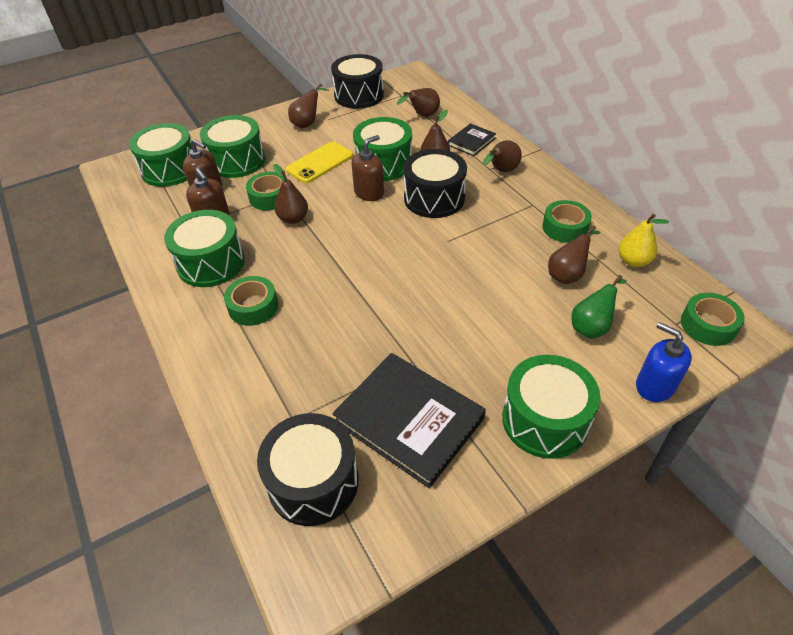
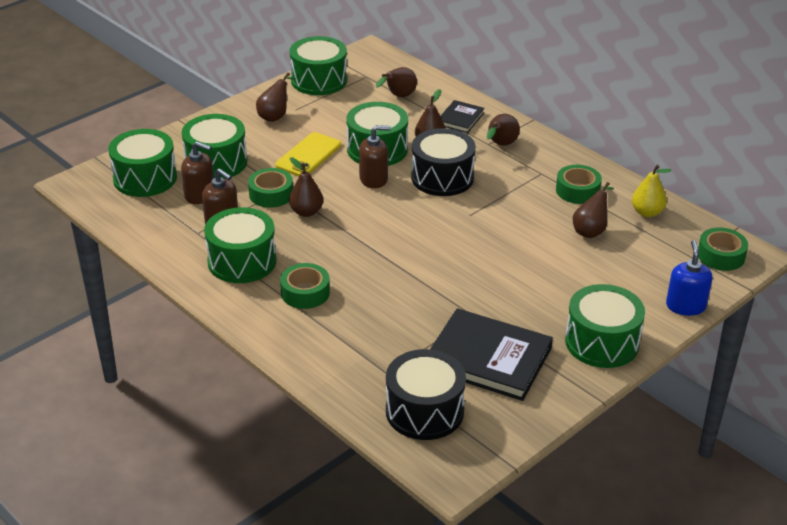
camera: 15 degrees left, 10 degrees down
black drum [331,54,384,109] -> green drum [290,36,347,95]
brown soap dispenser [352,135,384,201] -> brown soap dispenser turned 45 degrees clockwise [359,125,391,188]
green pear [571,275,627,339] -> none
blue soap dispenser [636,322,692,402] -> blue soap dispenser turned 60 degrees clockwise [666,240,712,316]

